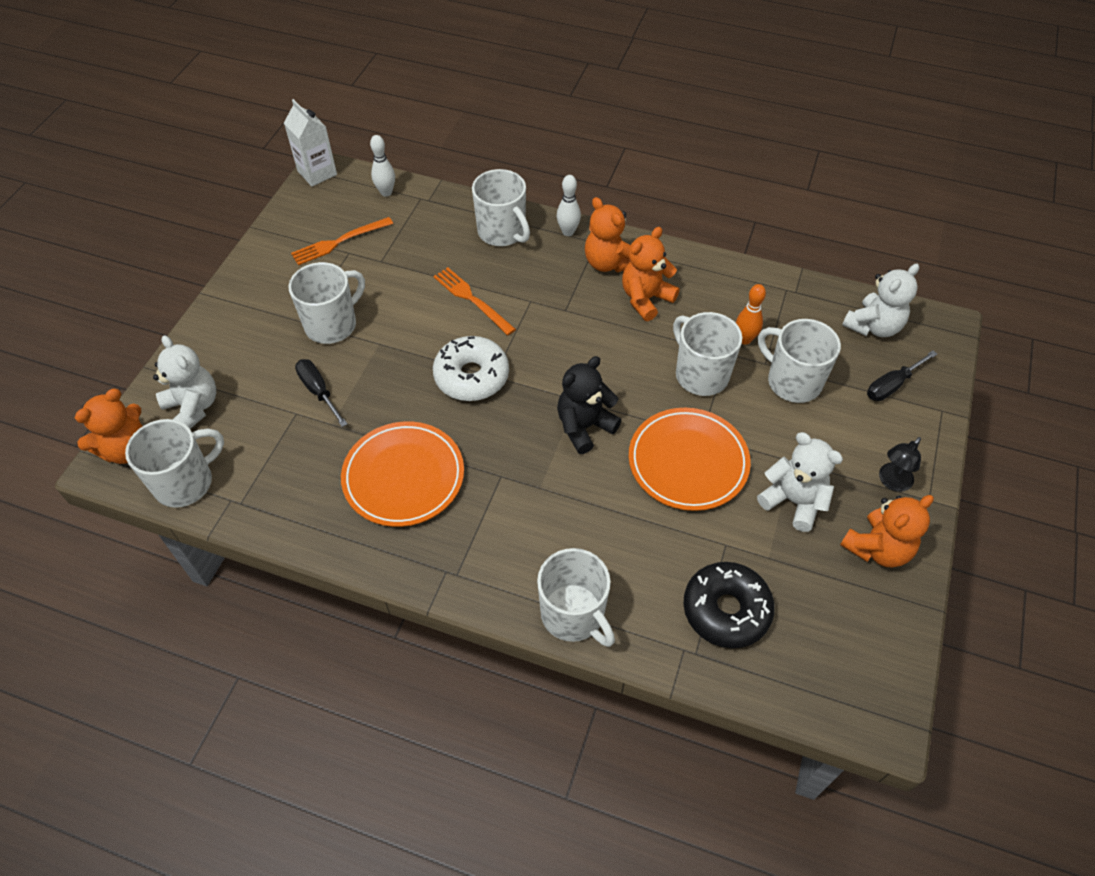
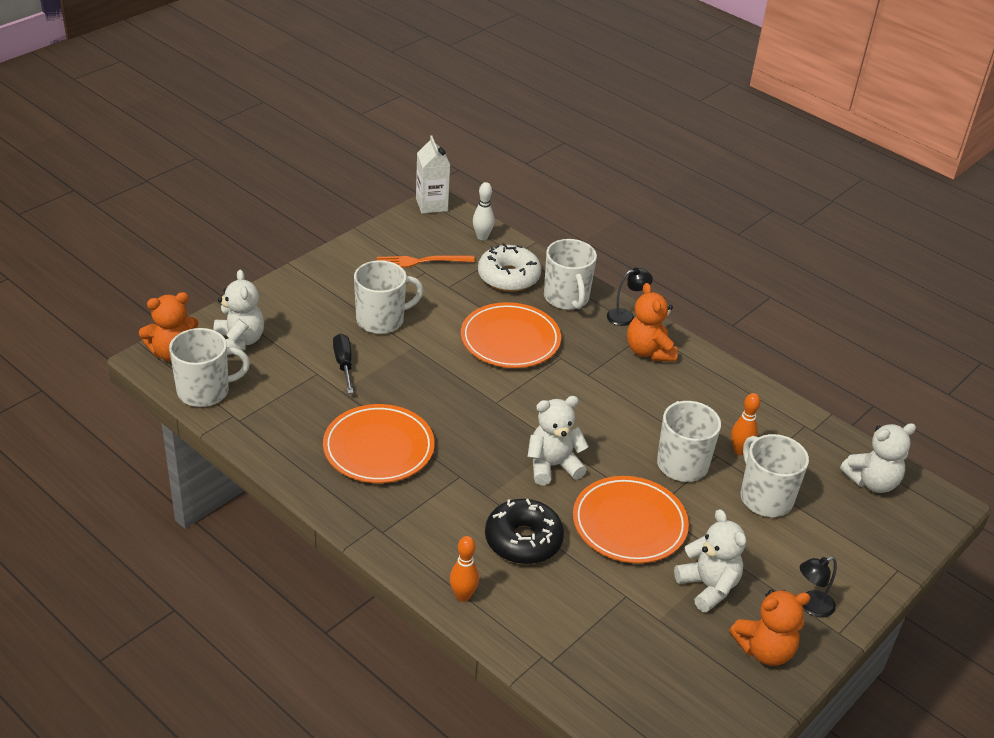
camera: 20 degrees right, 15 degrees down
white donut [433,336,509,401] -> white donut moved to [478,243,541,292]
orange fork [434,267,516,335] -> orange plate [461,302,561,368]
white mug [537,548,615,647] -> orange bowling pin [450,536,479,602]
white bowling pin [557,175,581,236] -> black lamp [607,268,653,326]
black teddy bear [557,356,622,454] -> white teddy bear [528,396,589,485]
orange teddy bear [622,227,680,321] -> none
black donut [683,562,775,648] -> black donut moved to [485,499,564,564]
black screwdriver [867,351,937,401] -> none

